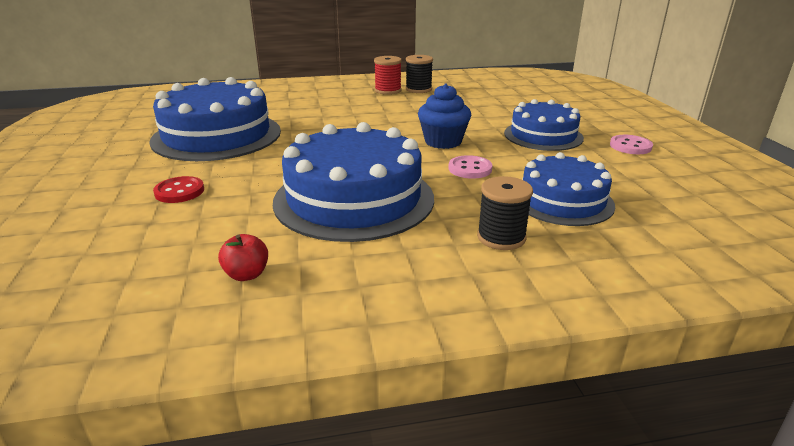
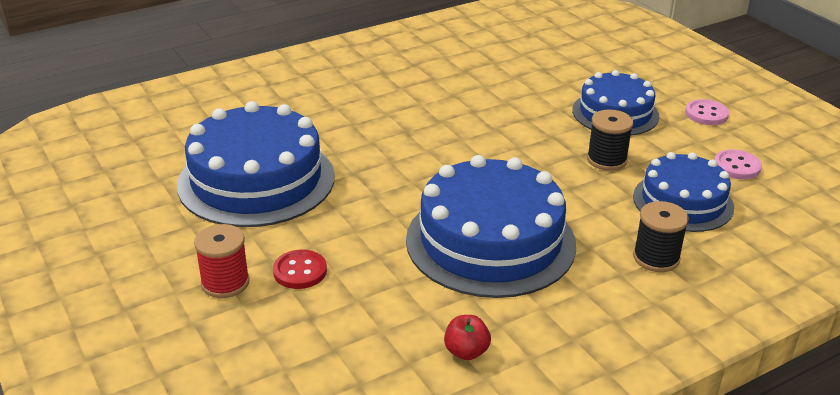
camera: 20 degrees left, 5 degrees up
red spool [374,56,402,95] -> red spool moved to [194,224,250,298]
black spool [406,55,433,93] -> black spool moved to [587,109,633,171]
blue cupcake [418,84,471,149] -> none
pink button [448,155,492,179] -> pink button moved to [714,149,762,180]

